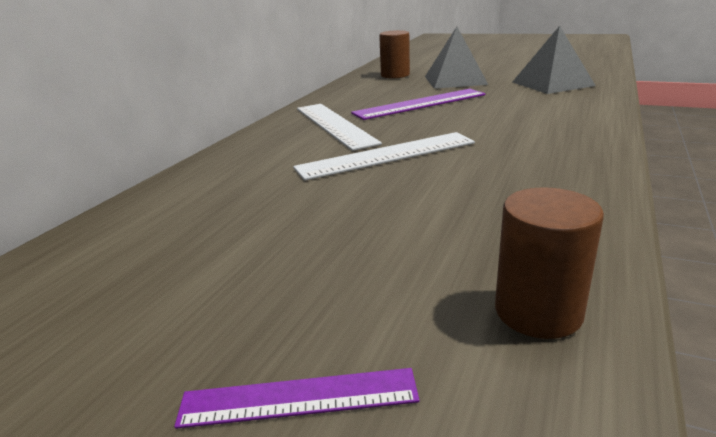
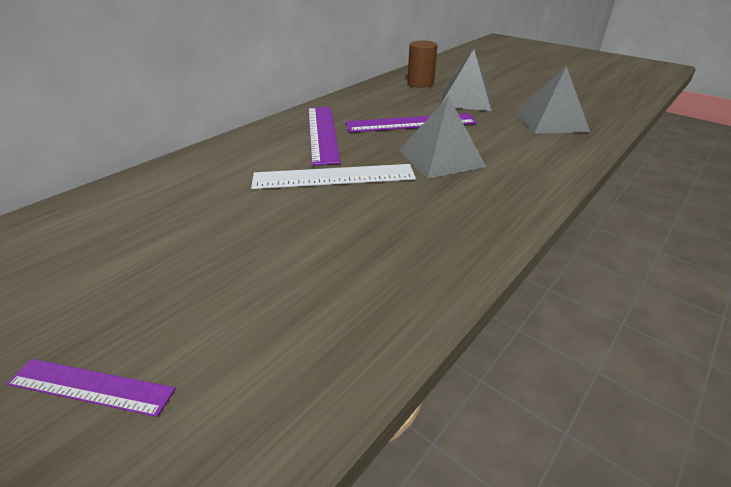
camera: 15 degrees right, 10 degrees up
white ruler [297,104,382,151] -> purple ruler [308,107,340,166]
brown cylinder [495,187,604,339] -> none
none -> grey pyramid [399,96,486,179]

